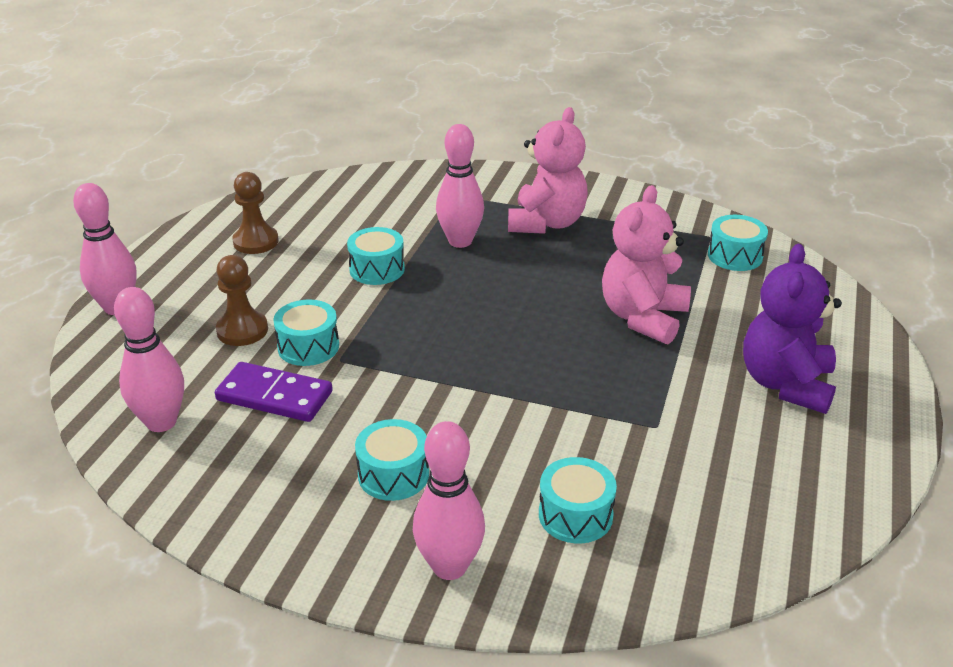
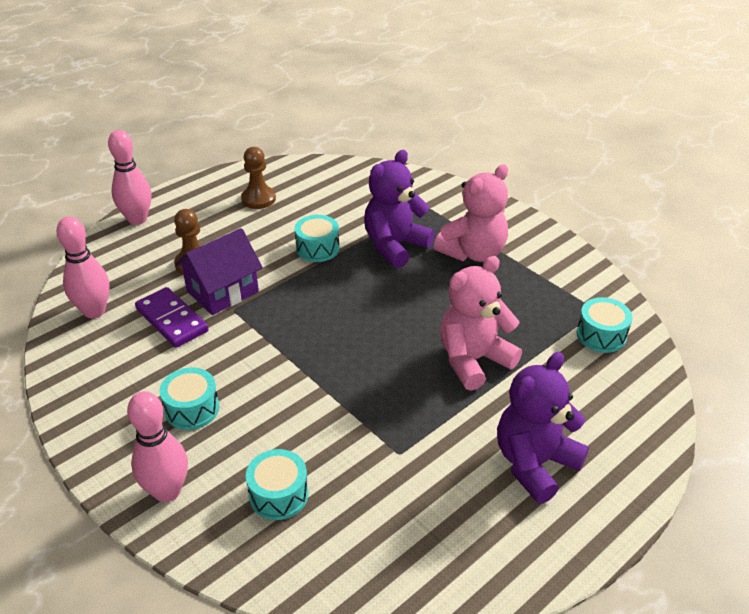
camera: 30 degrees right, 5 degrees up
turquoise drum [273,300,339,366] -> purple house [175,228,263,315]
pink bowling pin [436,124,484,248] -> purple teddy bear [364,150,435,268]

